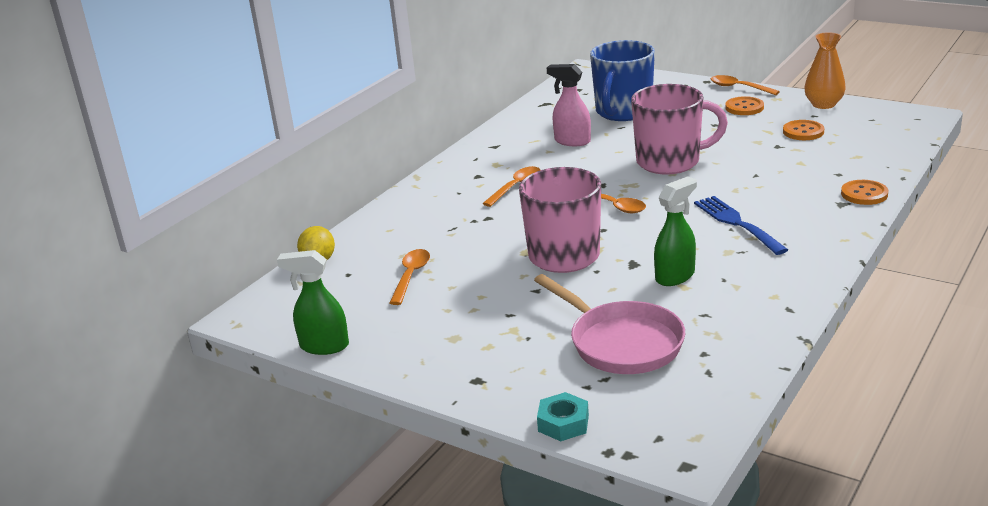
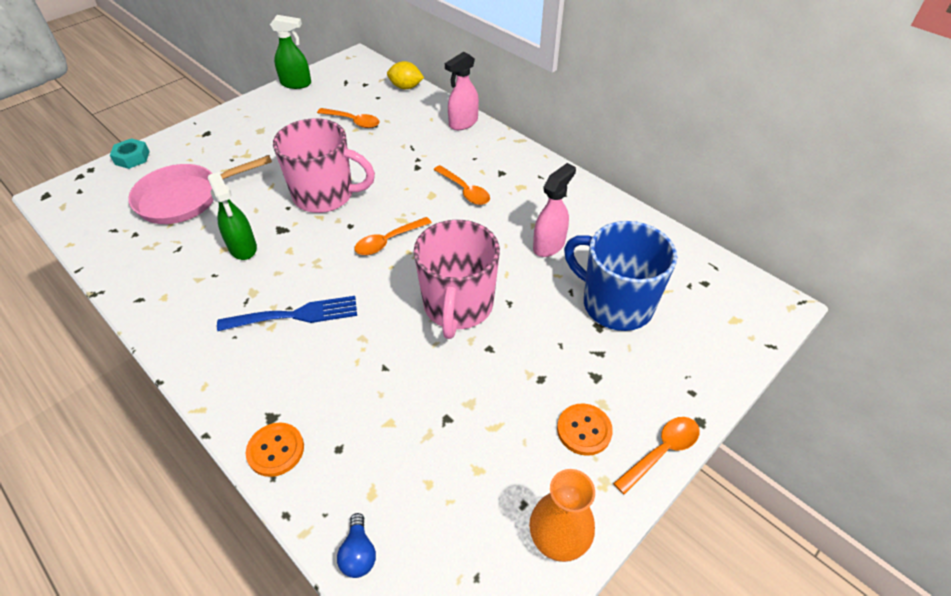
camera: 100 degrees right, 20 degrees up
green spray bottle [277,250,349,355] -> green spray bottle turned 75 degrees clockwise [270,15,311,89]
orange button [783,120,824,140] -> none
none -> blue light bulb [337,513,376,578]
none -> pink spray bottle [445,52,479,130]

